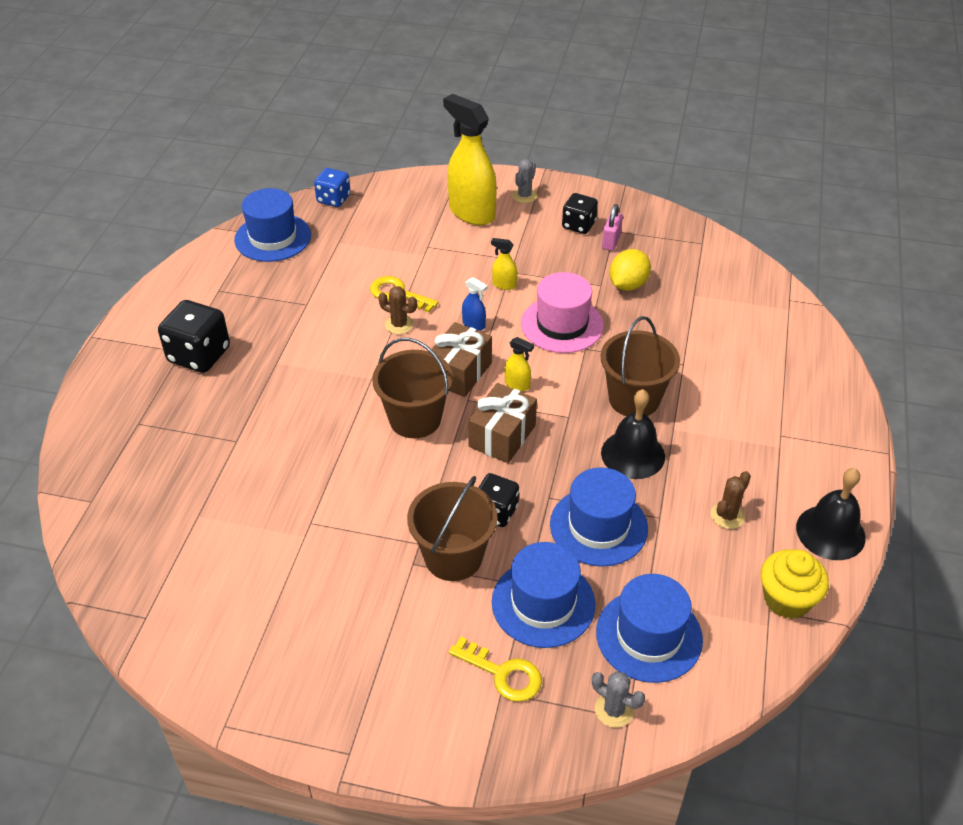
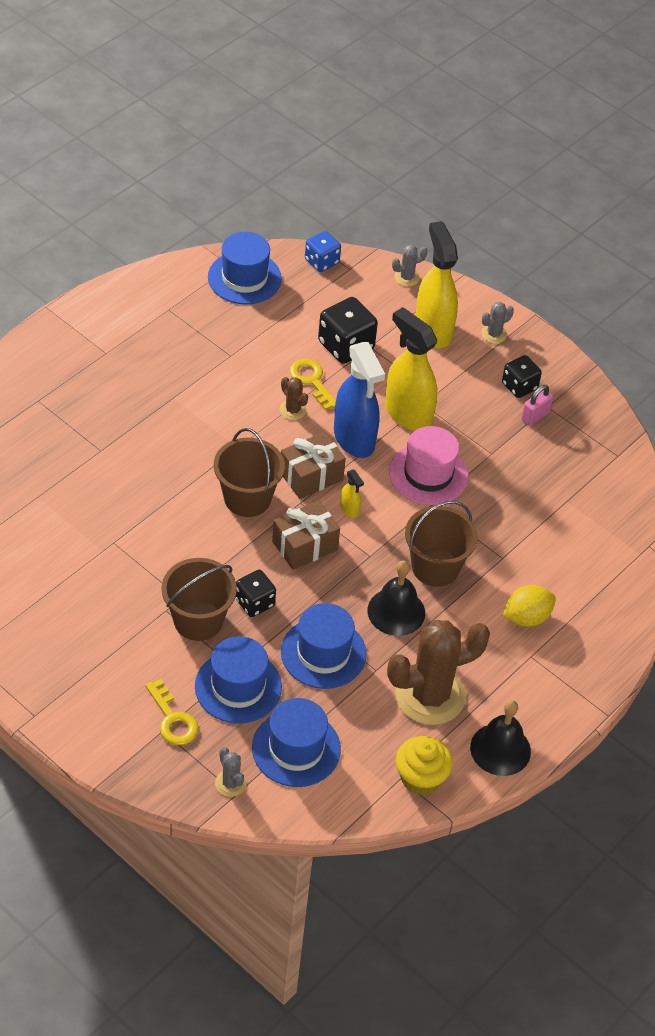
camera: 25 degrees right, 5 degrees up
black dice [158,300,230,373] -> black dice moved to [318,297,378,364]
blue spray bottle [462,277,487,331] -> blue spray bottle [334,342,385,458], size x2.37
yellow spray bottle [491,238,517,290] -> yellow spray bottle [385,307,437,431], size x2.37
yellow lemon [609,249,651,291] -> yellow lemon moved to [503,585,556,627]
brown cactus [711,471,751,529] -> brown cactus [387,620,490,725], size x2.34
none -> grey cactus [392,245,428,287]

